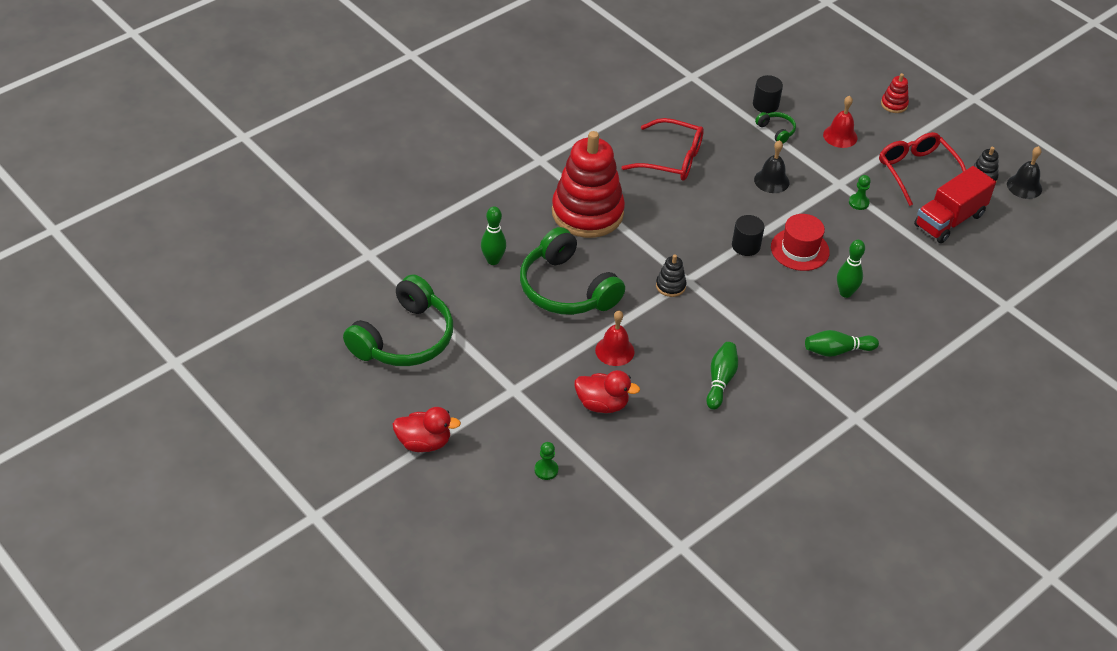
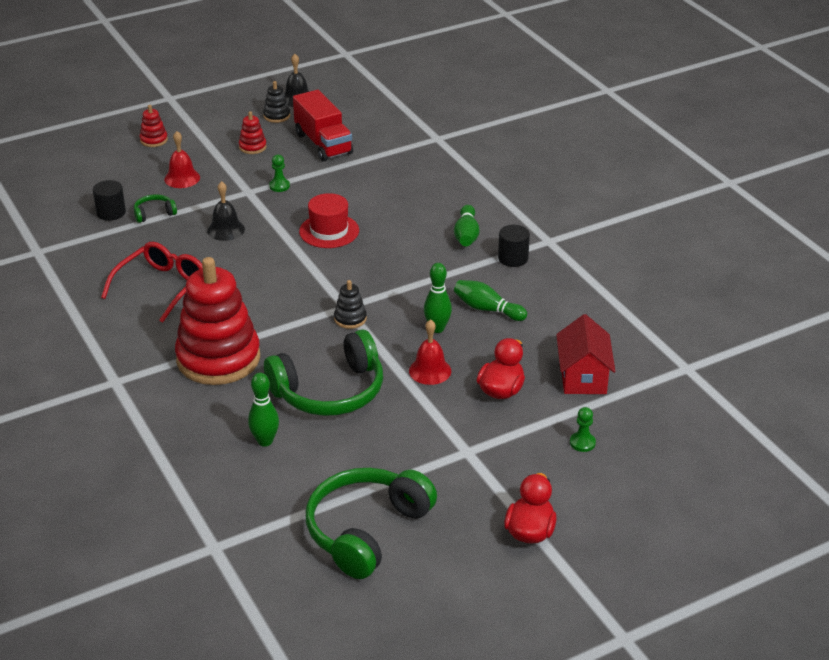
camera: 75 degrees left, 10 degrees down
green headphones [343,274,453,366] -> green headphones turned 105 degrees counterclockwise [306,468,437,579]
black cylinder [732,215,764,256] -> black cylinder moved to [498,225,530,267]
green bowling pin [837,240,865,298] -> green bowling pin moved to [424,263,452,333]
red glasses [879,132,966,206] -> red stacking toy [239,111,267,154]
none -> red house [556,314,616,394]

